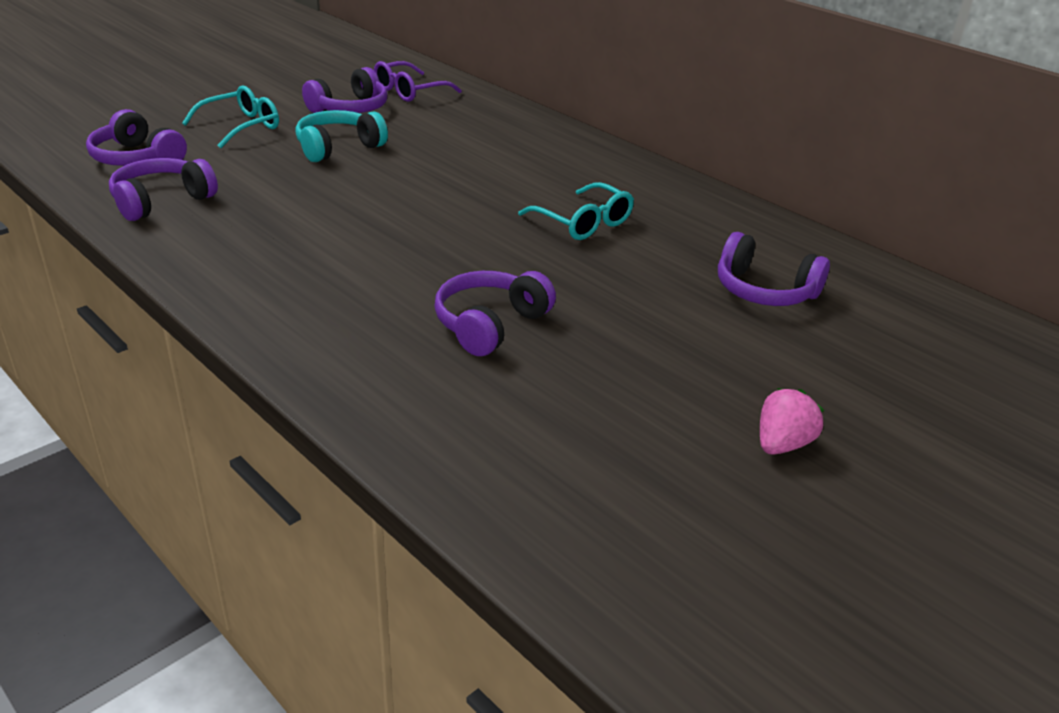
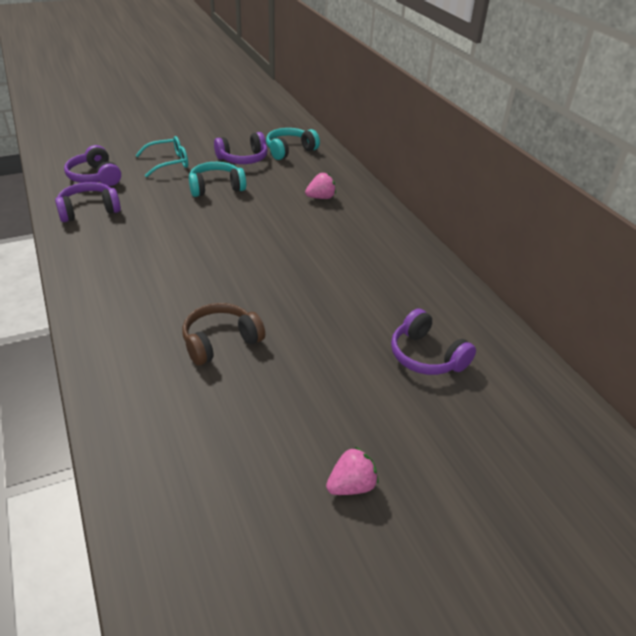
camera: 20 degrees right, 5 degrees up
purple glasses [374,61,462,102] -> turquoise headphones [266,128,320,160]
purple headphones [434,271,556,356] -> brown headphones [182,303,265,366]
turquoise glasses [518,182,634,240] -> none
none -> pink strawberry [305,173,336,199]

